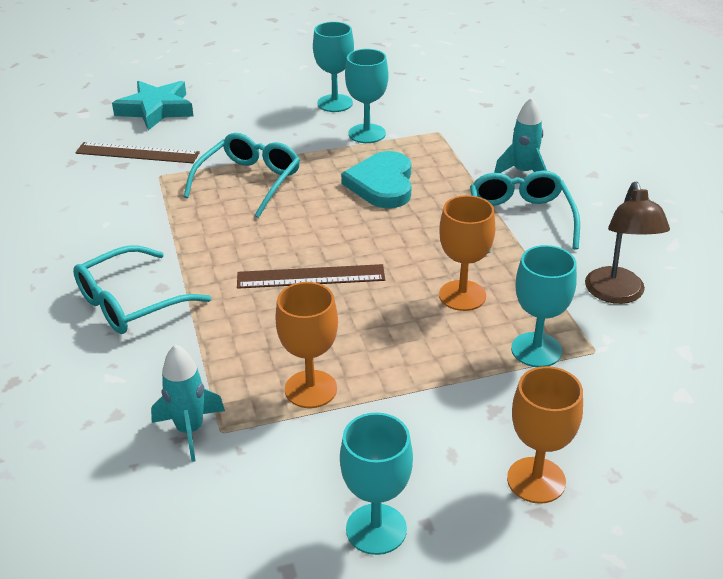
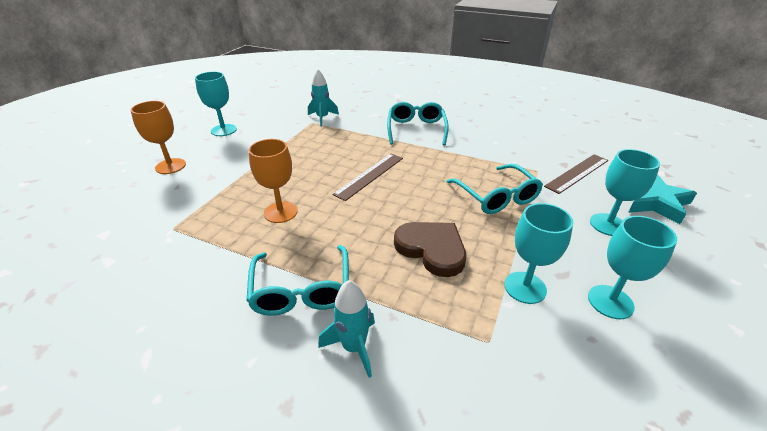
camera: 130 degrees right, 0 degrees up
orange goblet [275,282,338,408] -> none
turquoise heart [341,151,411,208] -> brown heart [394,222,466,277]
turquoise glasses [470,170,580,253] -> turquoise glasses turned 45 degrees clockwise [246,245,349,316]
turquoise goblet [511,245,577,367] -> turquoise goblet moved to [590,149,660,236]
brown lamp [585,182,670,304] -> none

